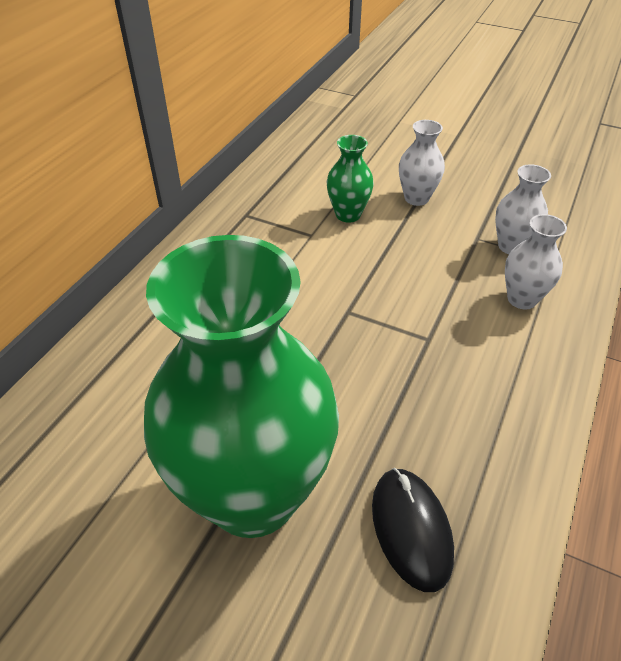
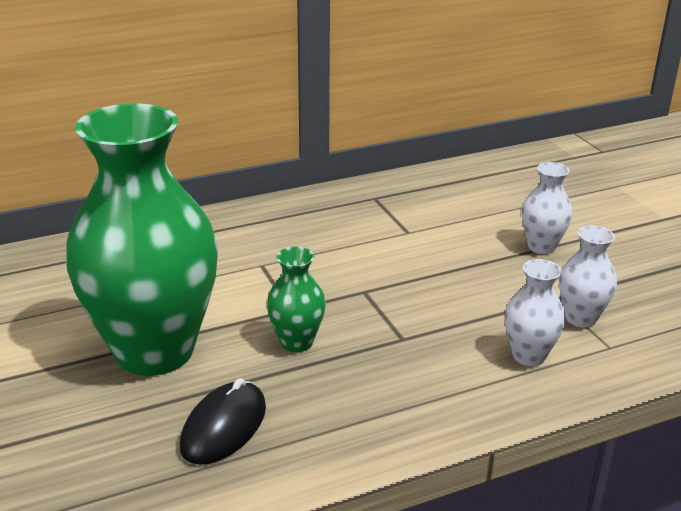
camera: 40 degrees right, 15 degrees down
green vase [327,135,374,222] -> green vase moved to [267,246,326,352]

